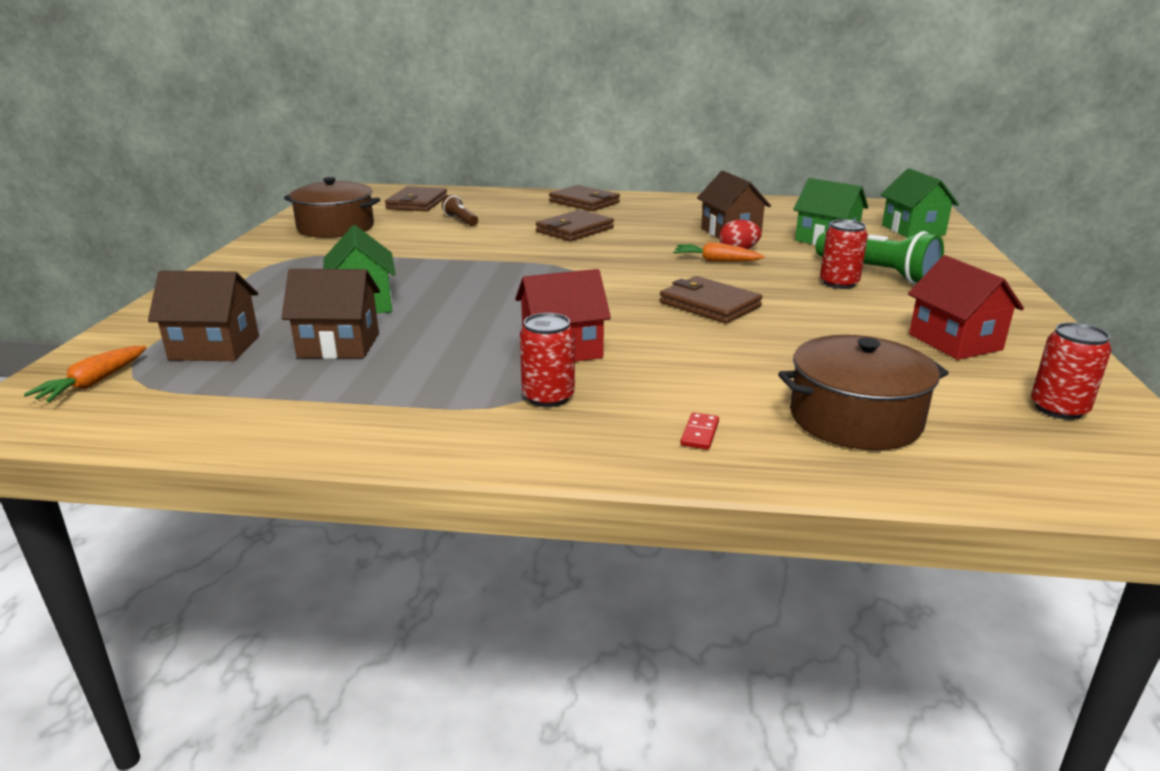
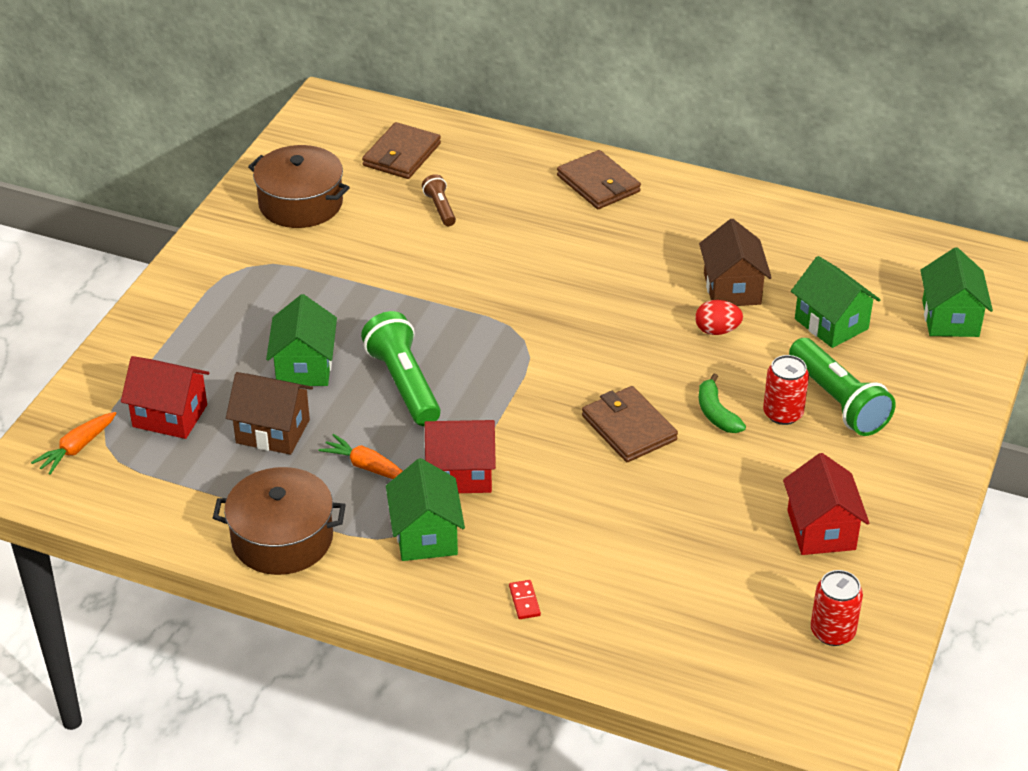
camera: 15 degrees right, 15 degrees up
brown house [148,271,259,361] -> red house [121,356,210,439]
red can [520,313,575,407] -> green house [386,458,465,561]
brown wallet [536,210,614,241] -> none
orange carrot [673,242,764,262] -> orange carrot moved to [318,434,403,479]
red domino [680,412,719,450] -> red domino turned 45 degrees counterclockwise [509,580,541,619]
brown pot [778,335,948,450] -> brown pot moved to [213,467,346,575]
none -> green flashlight [361,311,441,426]
none -> green banana [699,373,746,433]

